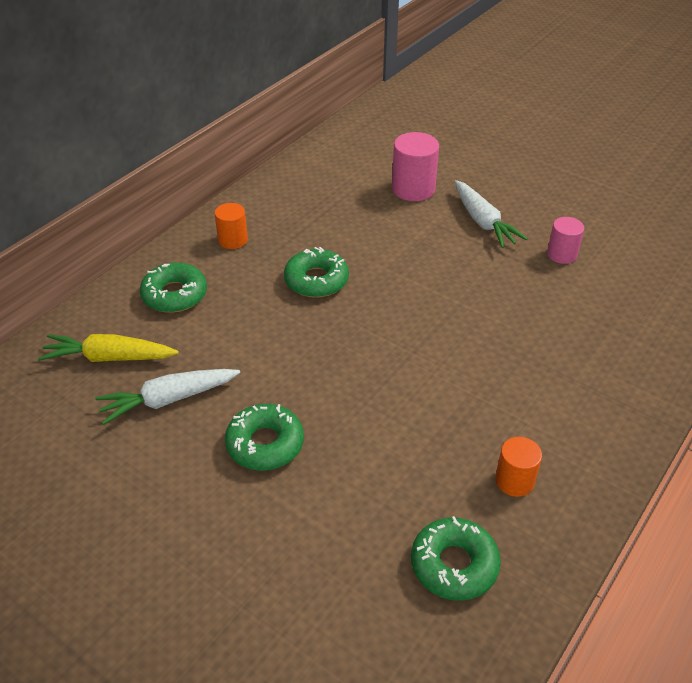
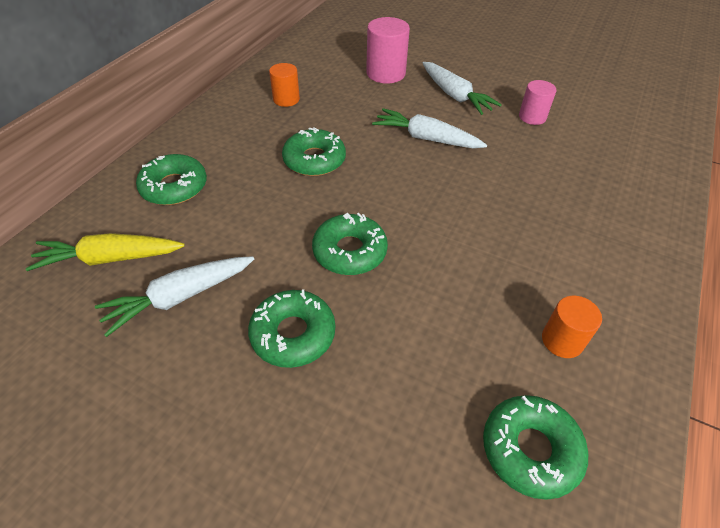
camera: 10 degrees left, 5 degrees up
orange cylinder [215,203,248,249] -> orange cylinder moved to [269,63,300,107]
none -> green donut [312,213,388,275]
none -> white carrot [372,108,487,149]

